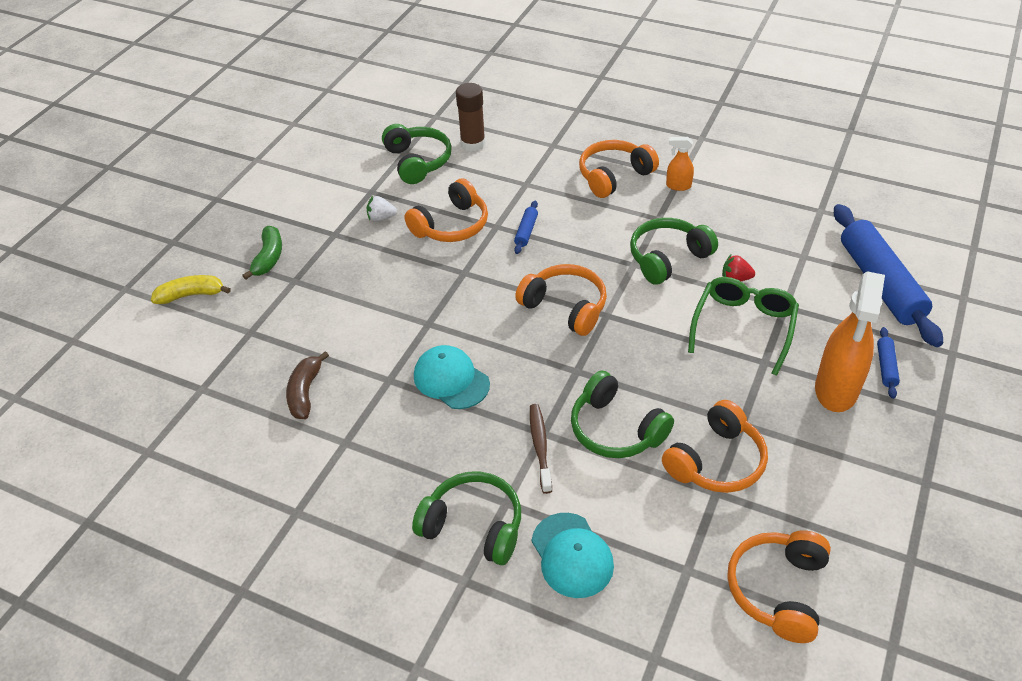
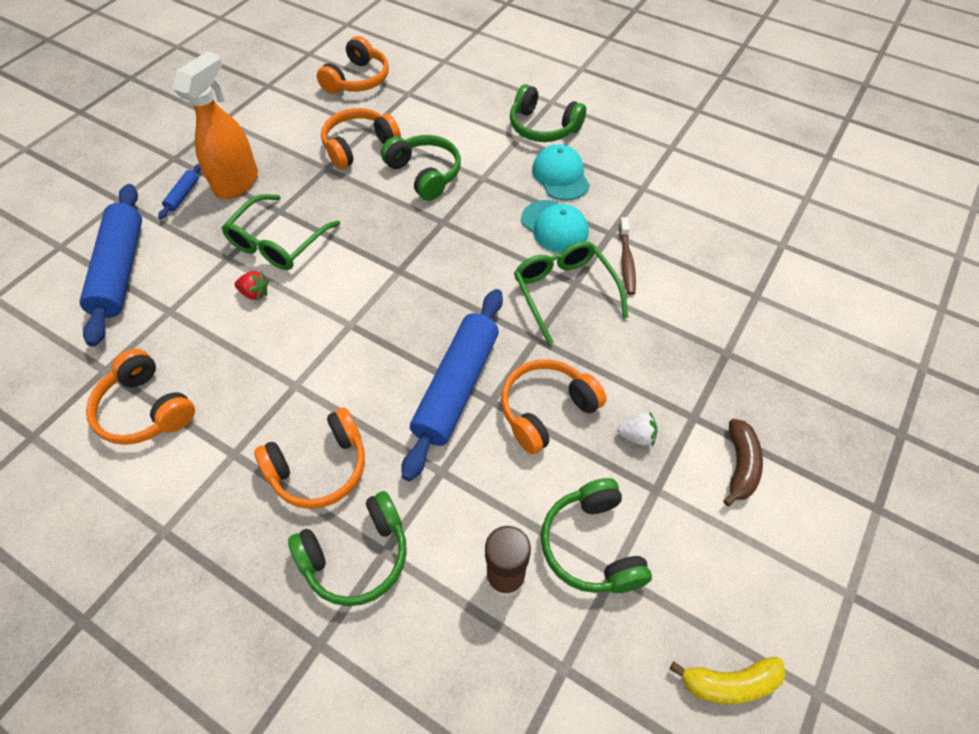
camera: 175 degrees left, 10 degrees up
yellow banana [151,275,231,304] -> yellow banana moved to [670,657,786,705]
green banana [242,226,282,280] -> none
brown banana [286,351,329,419] -> brown banana moved to [723,419,763,506]
blue rolling pin [514,201,538,254] -> blue rolling pin [401,289,503,481], size x2.39
orange headphones [515,264,607,336] -> orange headphones moved to [86,349,195,445]
brown toothbrush [530,404,552,494] -> brown toothbrush moved to [619,217,636,295]
turquoise cap [531,513,614,598] -> turquoise cap moved to [532,144,590,200]
green headphones [630,218,718,285] -> green headphones moved to [288,491,407,606]
orange spray bottle [666,137,694,191] -> none
none -> green glasses [514,241,629,345]

